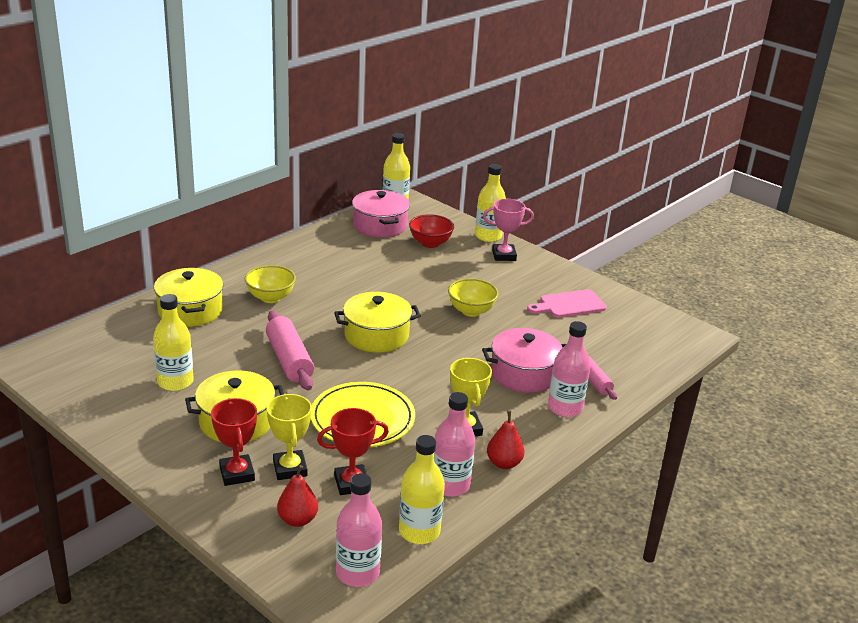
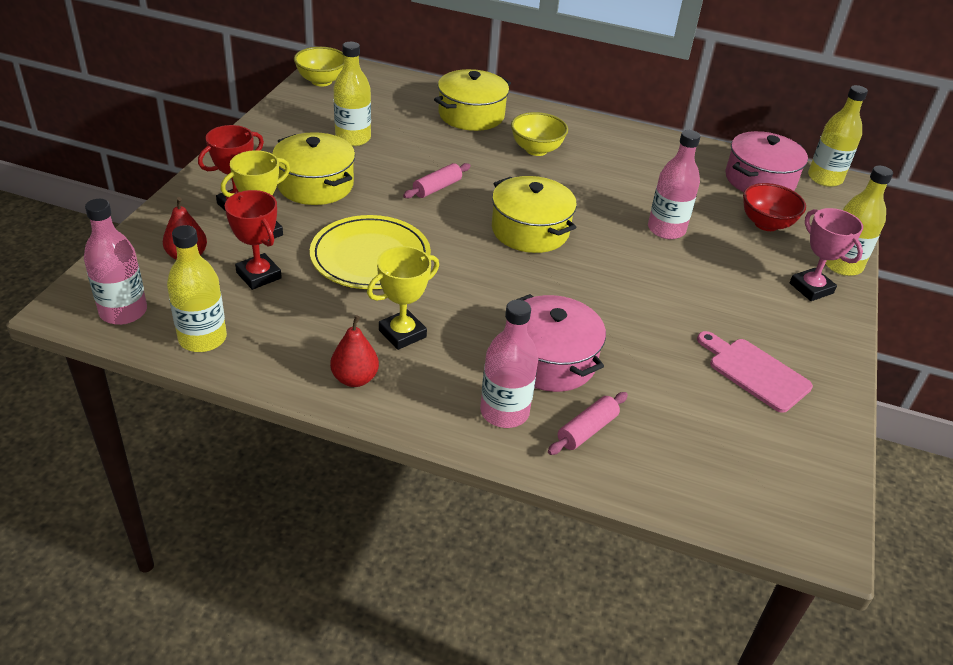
camera: 65 degrees right, 10 degrees up
pink rolling pin [266,311,314,390] -> pink rolling pin [403,163,471,199], size x0.58
pink bottle [434,392,475,497] -> pink bottle moved to [648,130,700,239]
yellow bowl [448,278,498,317] -> yellow bowl moved to [294,47,344,86]

